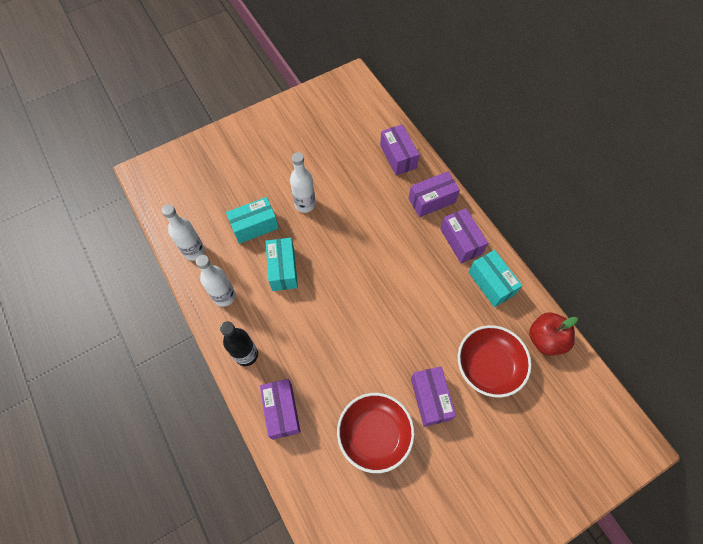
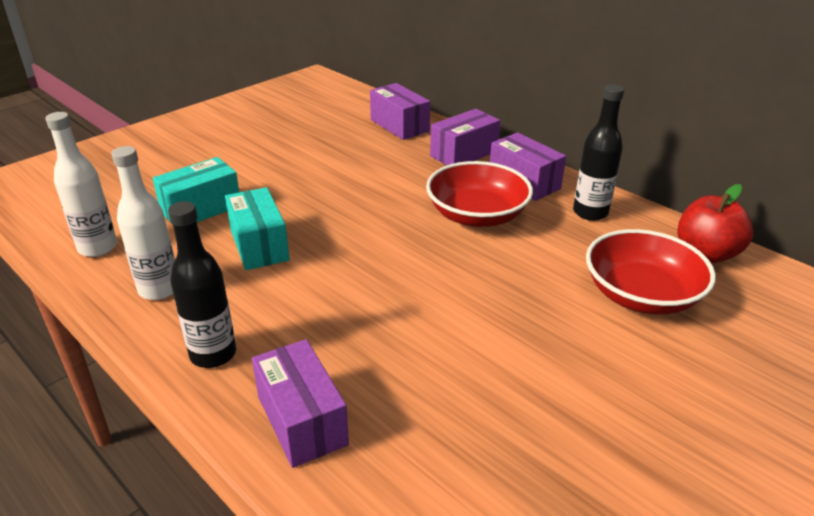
camera: 15 degrees left, 30 degrees down
white bottle [290,152,315,213] -> none
red bowl [337,393,415,473] -> red bowl moved to [426,161,533,227]
purple box [411,367,456,427] -> none
turquoise box [468,250,522,307] -> black bottle [573,84,624,221]

